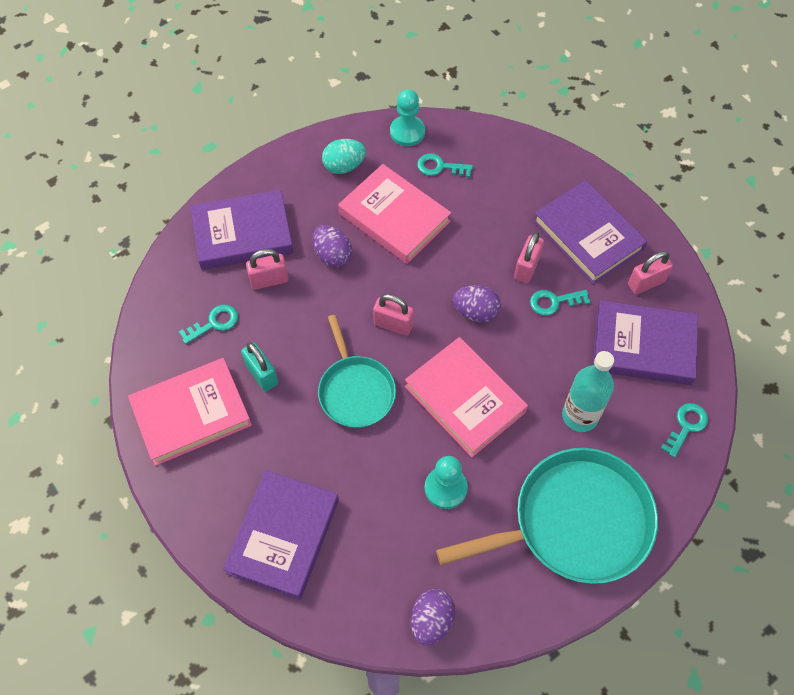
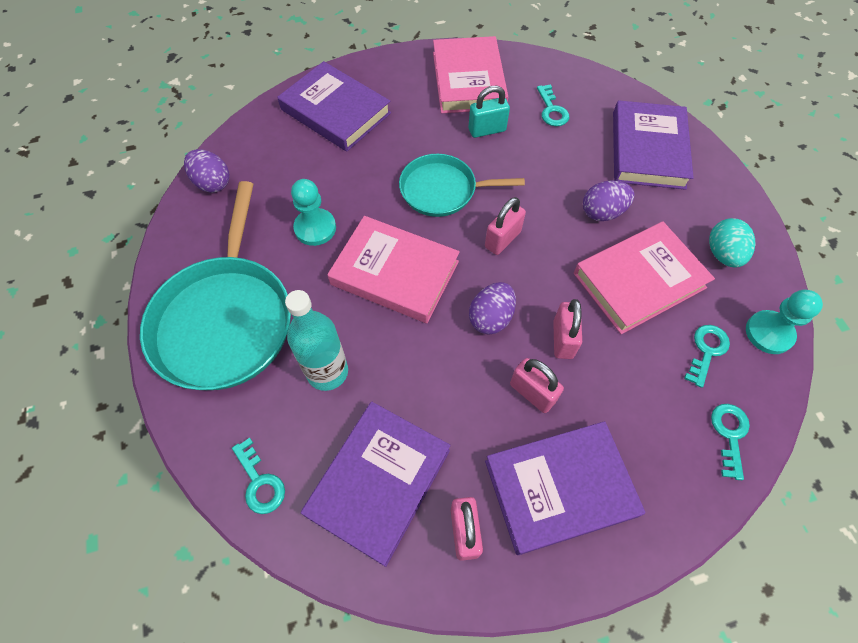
camera: 110 degrees right, 0 degrees up
pink padlock [246,249,289,290] -> pink padlock moved to [553,299,582,359]
pink book [405,337,528,457] -> pink book turned 45 degrees clockwise [327,216,460,323]
turquoise key [530,290,590,316] -> turquoise key moved to [711,404,750,480]

